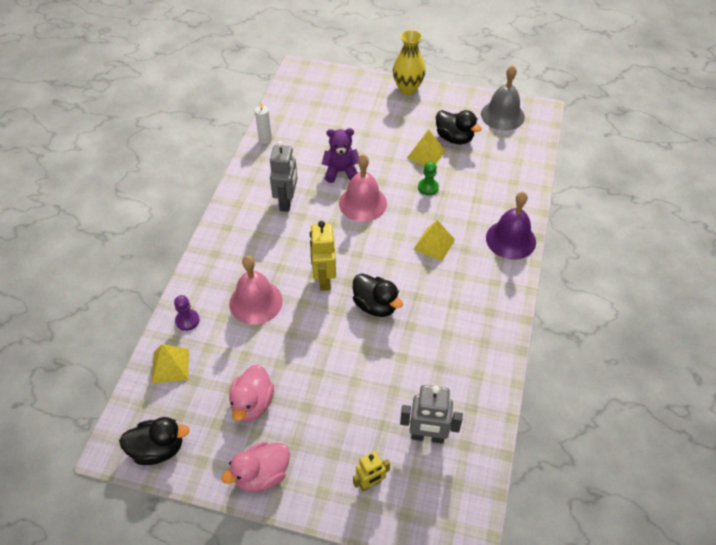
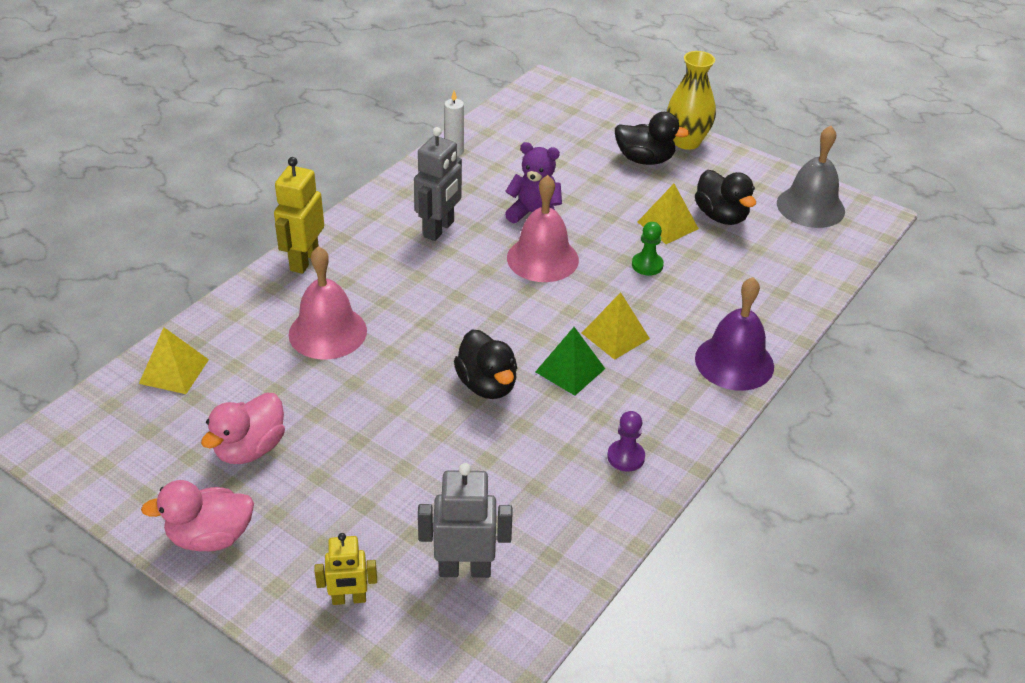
camera: 20 degrees right, 10 degrees down
black duck [119,417,190,465] -> black duck moved to [615,112,690,165]
purple pawn [174,295,199,331] -> purple pawn moved to [607,411,645,472]
yellow robot [310,221,336,291] -> yellow robot moved to [274,157,324,274]
grey robot [400,385,463,444] -> grey robot turned 150 degrees clockwise [418,463,512,578]
none -> green pyramid [535,327,605,396]

